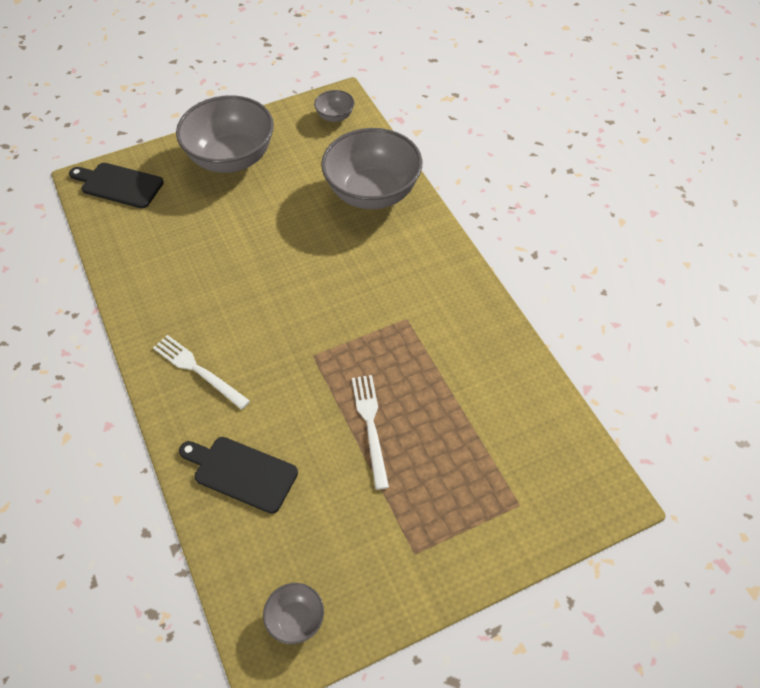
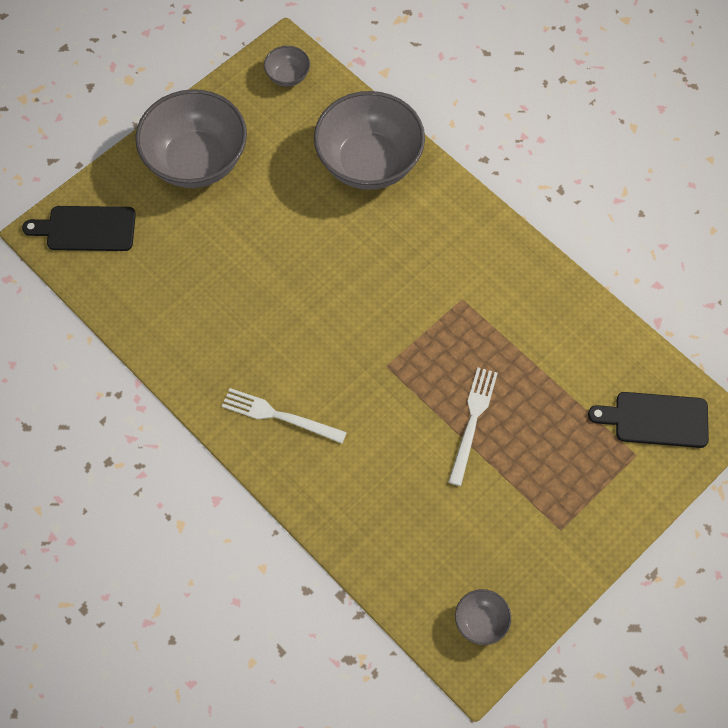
camera: 20 degrees left, 10 degrees up
black cutting board [179,437,298,514] -> black cutting board moved to [588,392,709,448]
white fork [352,375,389,490] -> white fork turned 45 degrees clockwise [448,367,498,486]

